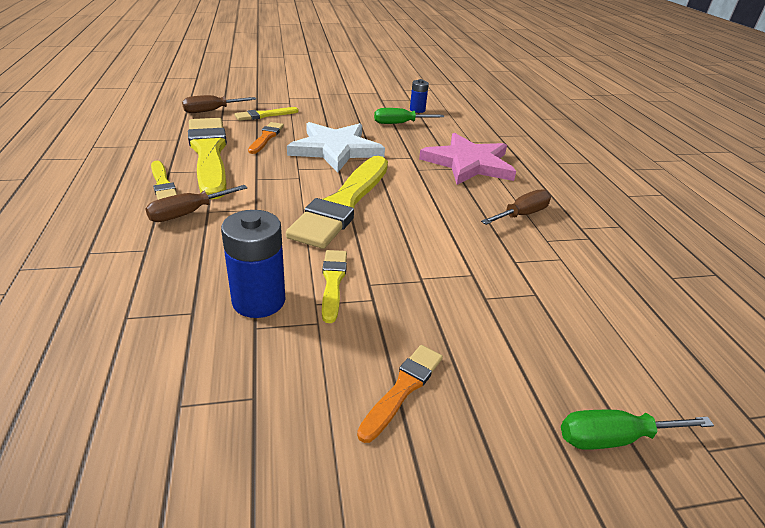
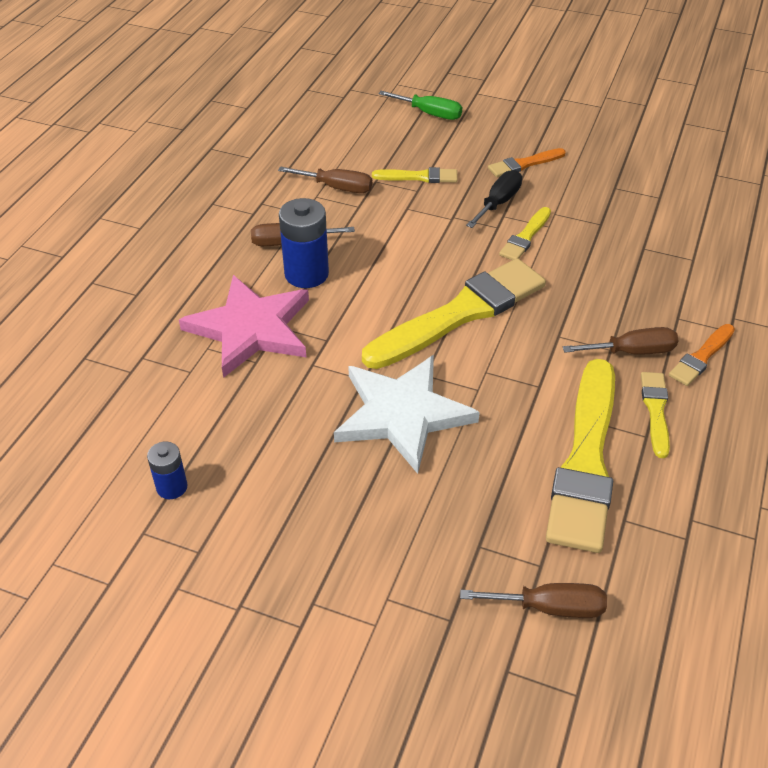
camera: 145 degrees left, 10 degrees up
blue battery [221,210,285,318] -> blue battery moved to [279,198,329,288]
yellow brush [234,107,299,121] -> yellow brush moved to [372,167,457,183]
orange brush [248,122,284,154] -> orange brush moved to [669,324,735,386]
green screwdriver [374,108,444,124] -> none
none -> brown screwdriver [278,166,372,193]
none -> black screwdriver [466,170,522,228]

